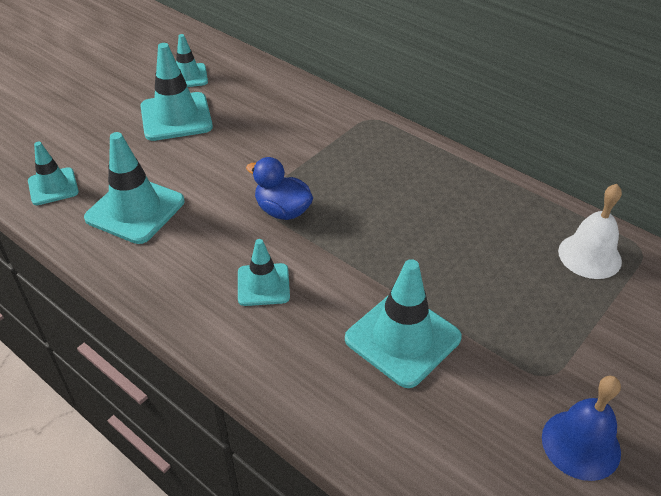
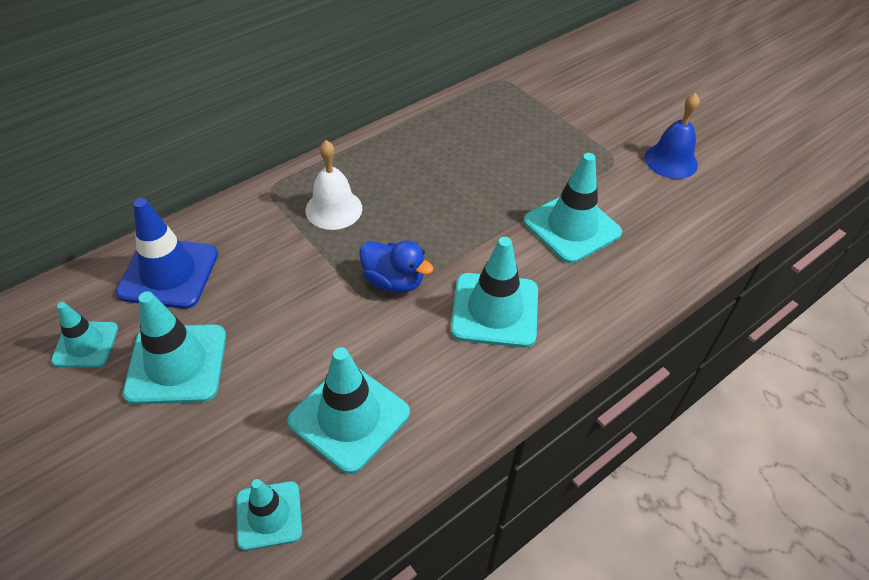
camera: 80 degrees left, 5 degrees up
turquoise traffic cone [238,239,290,306] -> turquoise traffic cone [451,237,538,348], size x1.65
blue duck [246,157,313,220] -> blue duck turned 105 degrees counterclockwise [359,241,433,293]
white bell [558,184,622,279] -> white bell moved to [306,140,362,230]
none -> blue traffic cone [116,198,218,309]

